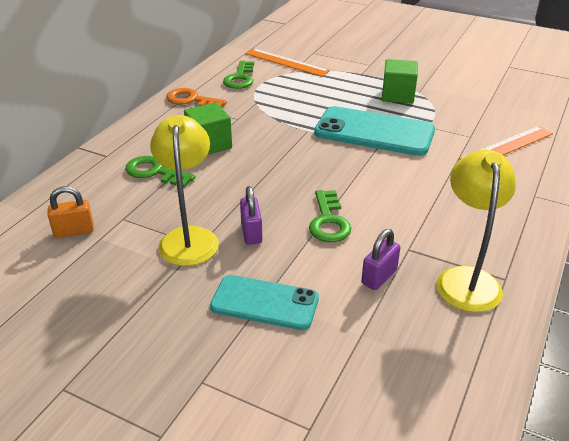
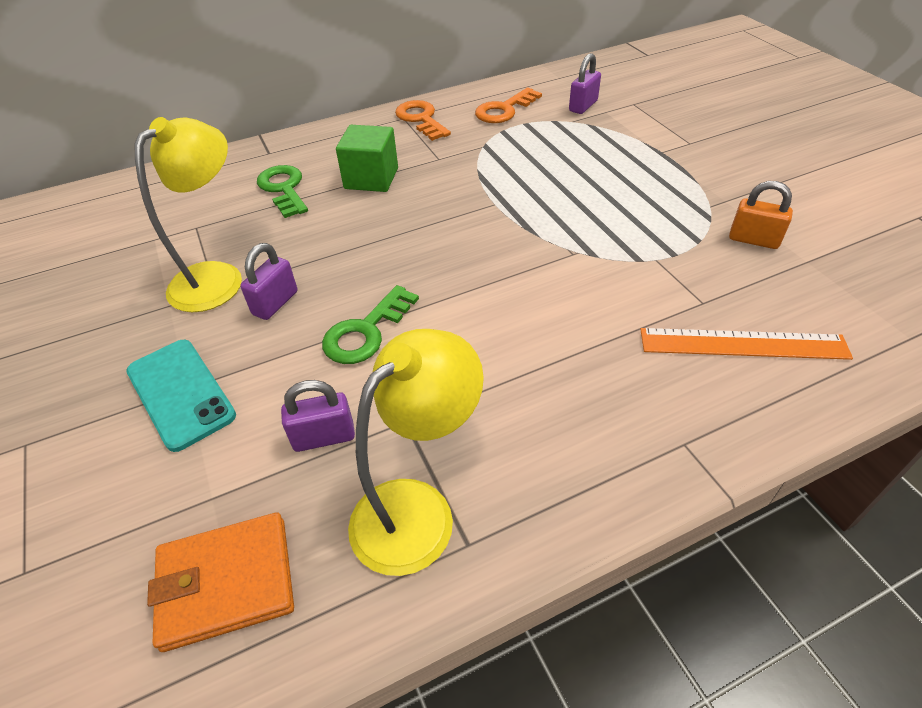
camera: 40 degrees right, 10 degrees up
orange padlock [47,186,94,238] -> orange padlock moved to [729,181,793,249]
green key [223,61,254,89] -> orange key [475,87,542,123]
orange ruler [245,48,330,77] -> purple padlock [569,53,601,114]
turquoise phone [314,106,435,156] -> none
green cube [382,59,418,104] -> none
none -> orange wallet [147,512,294,652]

